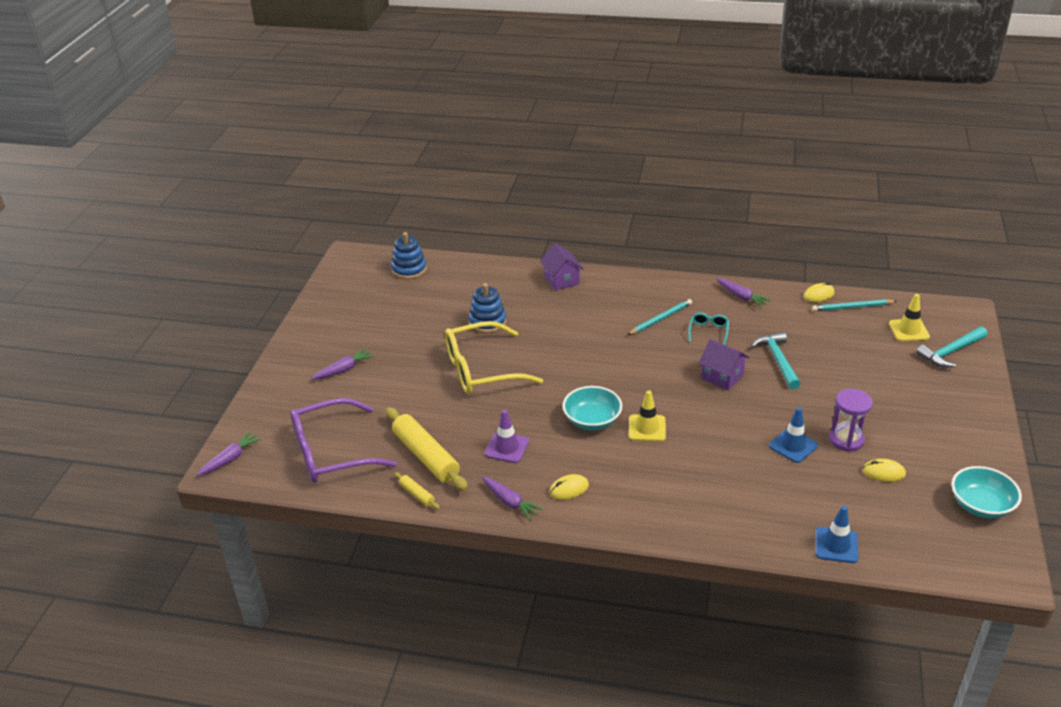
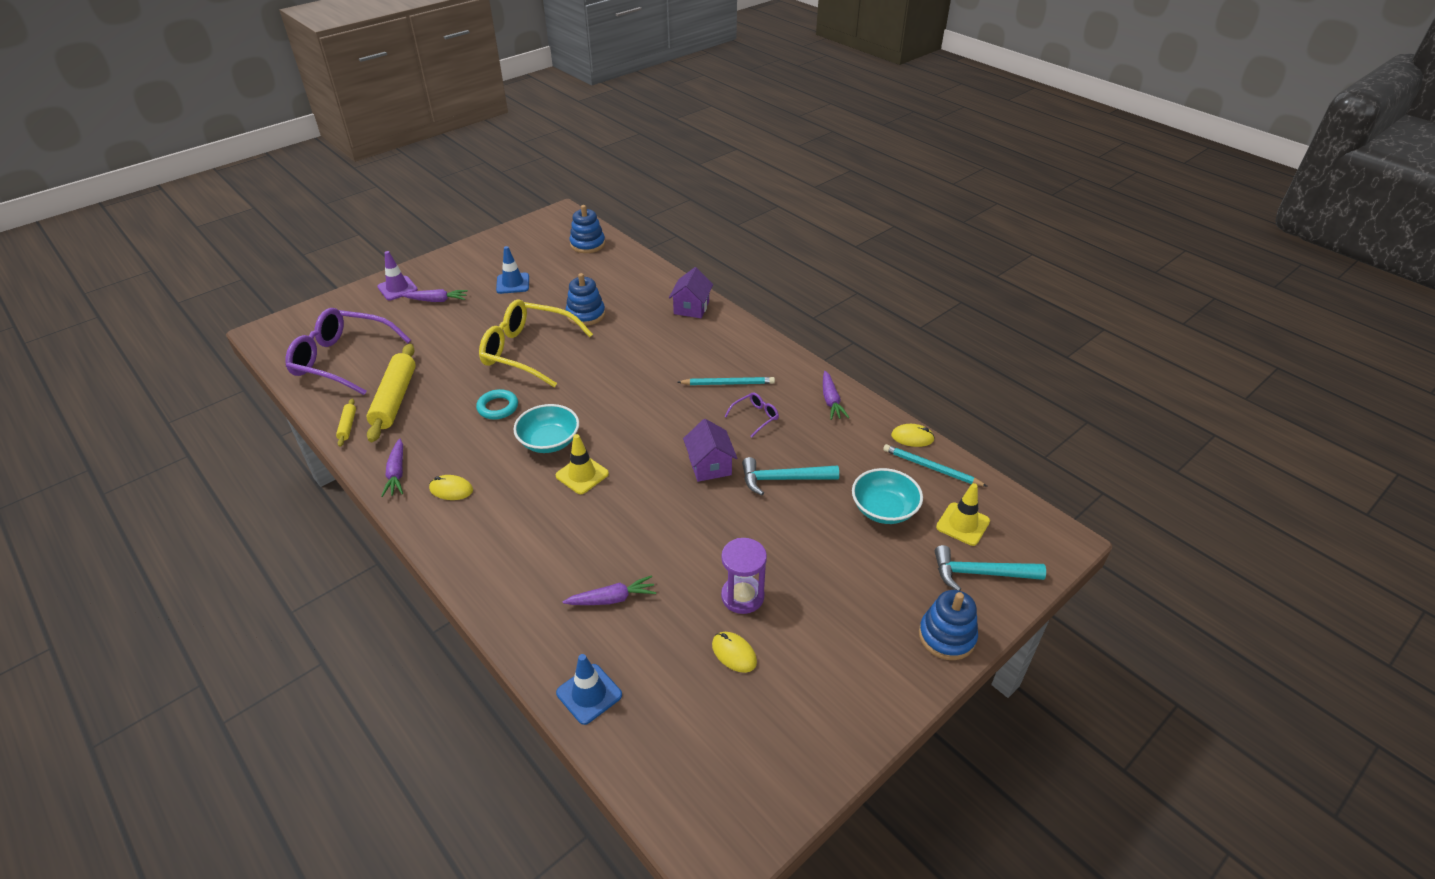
camera: 35 degrees right, 5 degrees up
purple carrot [197,431,262,476] -> purple carrot moved to [563,575,656,605]
purple traffic cone [485,410,529,463] -> purple traffic cone moved to [377,251,418,300]
turquoise glasses [688,313,729,345] -> purple glasses [724,392,779,438]
turquoise hammer [751,332,801,389] -> turquoise hammer turned 120 degrees counterclockwise [742,457,839,495]
blue traffic cone [769,407,818,463] -> blue traffic cone moved to [496,246,529,294]
turquoise bowl [951,466,1022,518] -> turquoise bowl moved to [852,468,923,524]
none -> turquoise ring [476,389,518,420]
none -> blue stacking toy [919,590,978,660]

